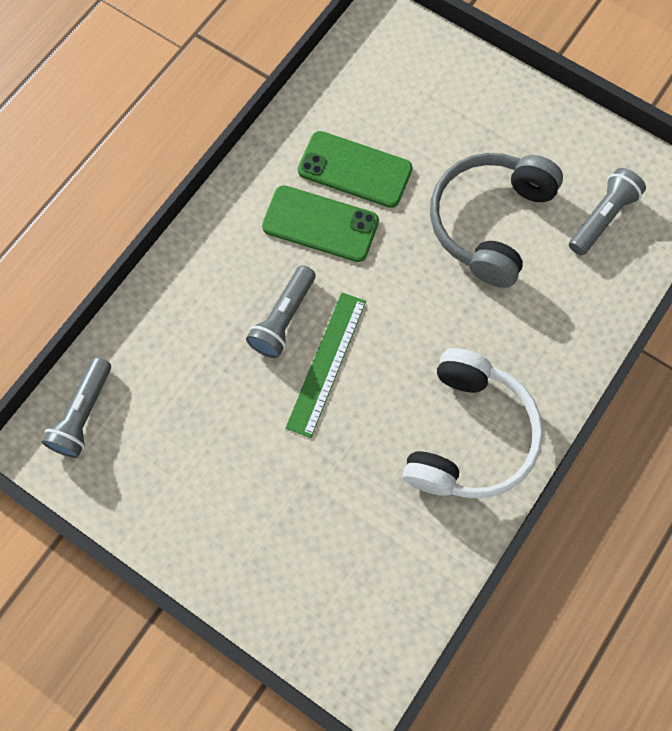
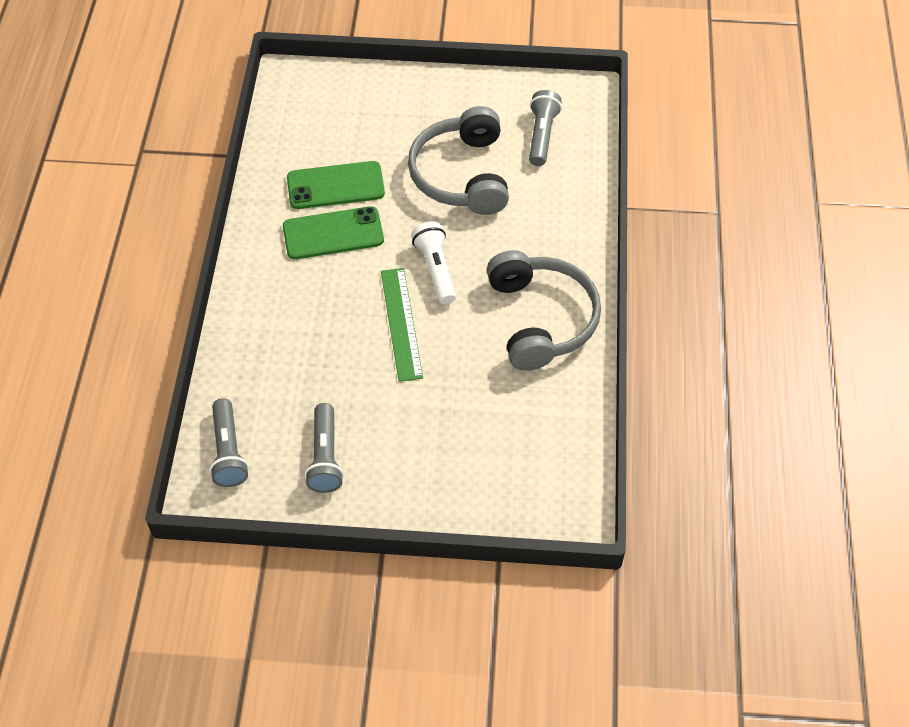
camera: 30 degrees left, 15 degrees down
grey flashlight [246,265,316,358] -> grey flashlight moved to [305,403,344,493]
white headphones [402,348,543,498] -> grey headphones [487,250,601,371]
none -> white flashlight [411,222,456,304]

